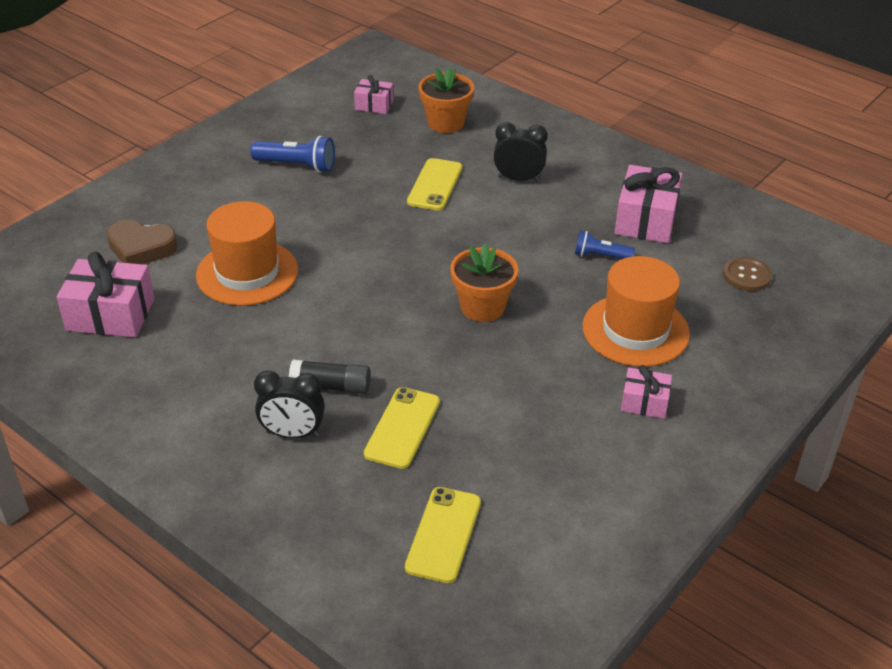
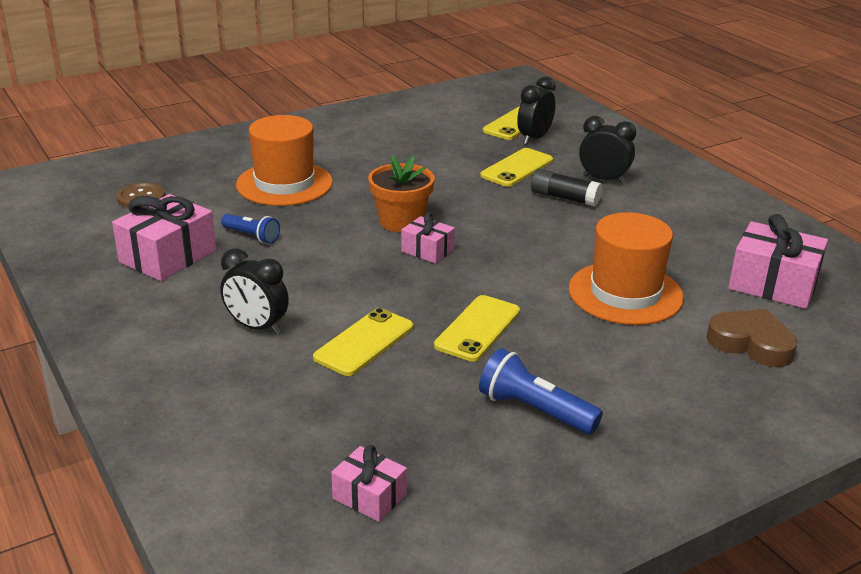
camera: 160 degrees left, 10 degrees down
orange flower pot [418,68,474,133] -> none
pink gift [621,365,672,419] -> pink gift moved to [401,213,455,264]
none -> yellow phone [434,295,520,361]
none -> black clock [517,77,556,144]

